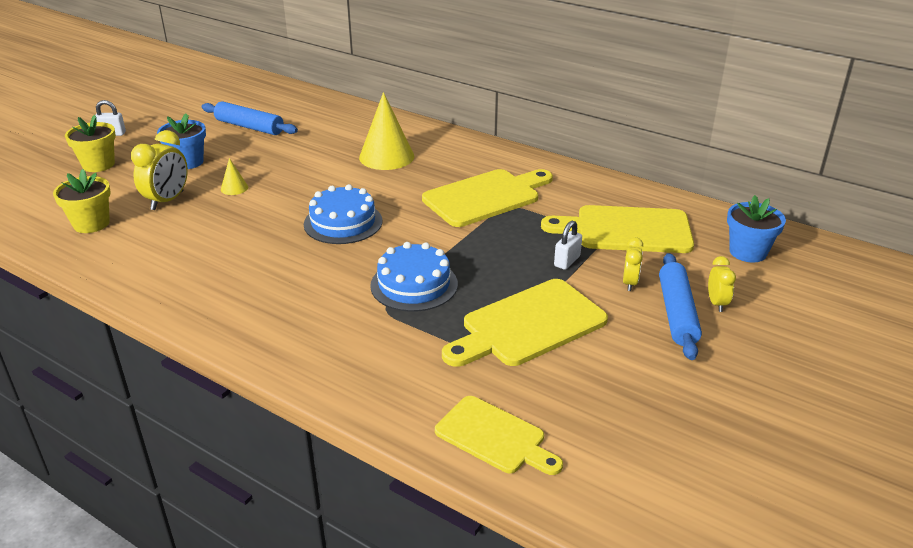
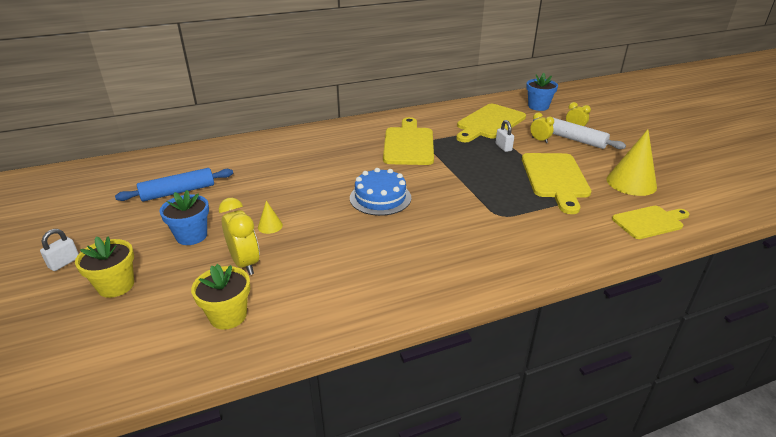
camera: 55 degrees left, 0 degrees up
yellow cone [359,92,414,170] -> yellow cone moved to [607,129,657,196]
blue cake [370,242,458,312] -> none
blue rolling pin [659,253,702,360] -> white rolling pin [533,118,626,149]

